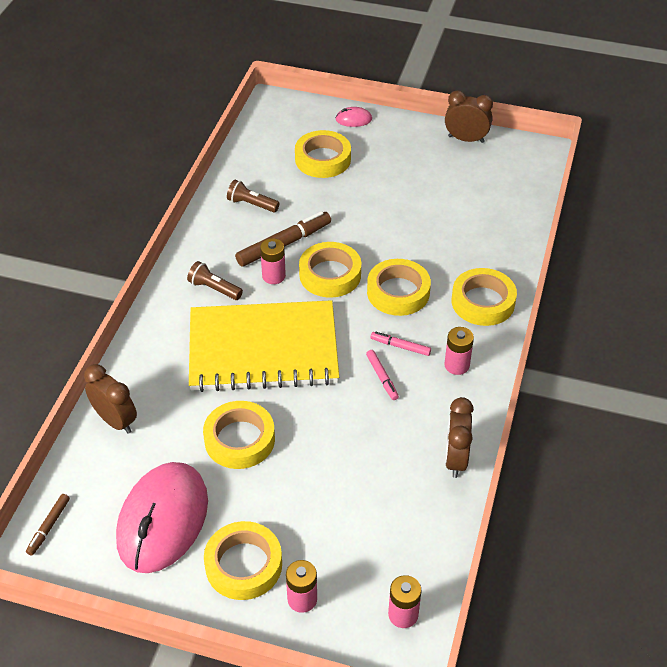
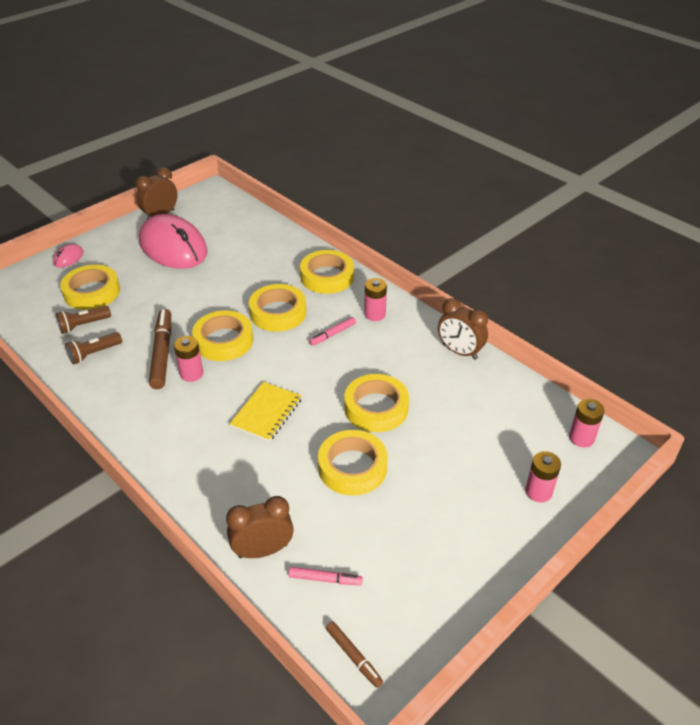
camera: 60 degrees left, 5 degrees down
pink mouse [116,462,208,573] -> pink mouse moved to [139,214,208,269]
brown flashlight [187,261,243,300] -> brown flashlight moved to [56,306,111,334]
yellow notebook [189,300,339,392] -> yellow notebook [230,382,302,442], size x0.46
yellow tape [204,521,282,600] -> yellow tape moved to [344,374,409,432]
pink marker [366,350,399,400] -> pink marker moved to [288,567,363,585]

